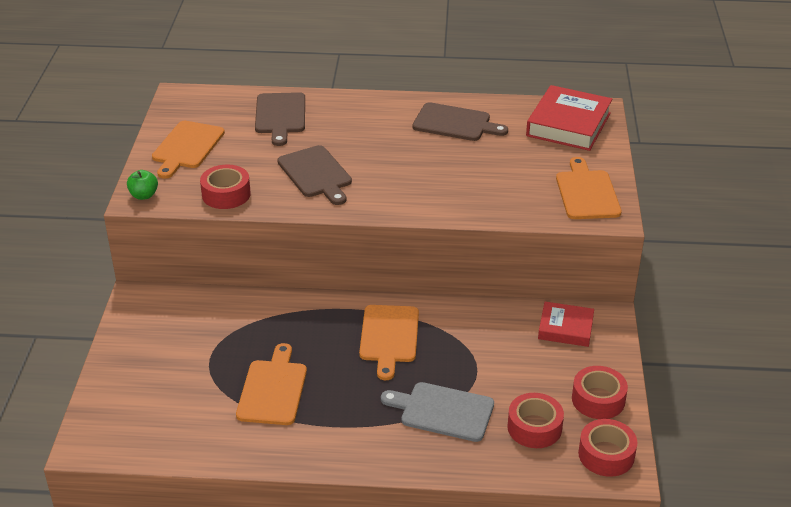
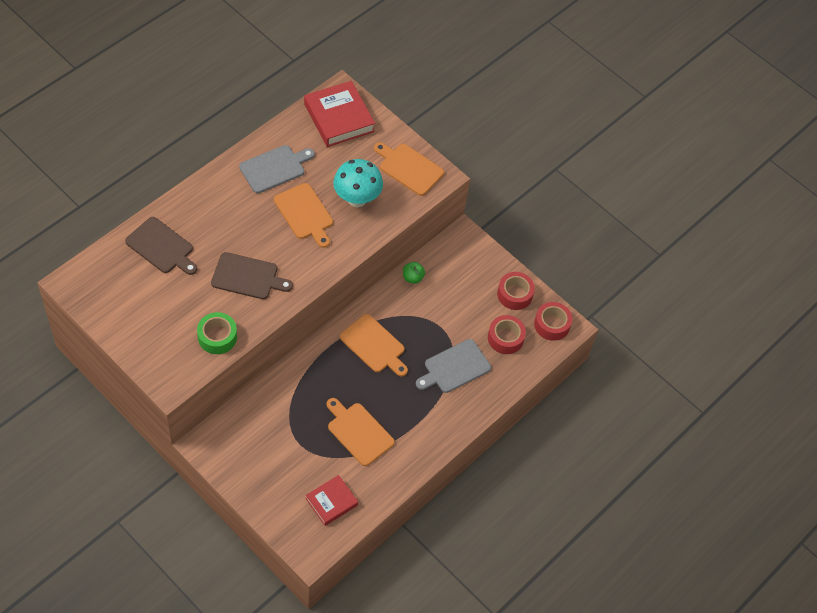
camera: 55 degrees left, 20 degrees up
green apple [127,170,158,200] -> green apple moved to [403,262,425,284]
orange cutting board [152,121,225,179] -> orange cutting board moved to [274,183,333,248]
red tape [200,164,251,209] -> green tape [197,312,237,354]
brown cutting board [412,102,508,141] -> grey cutting board [239,145,315,193]
red book [538,302,594,347] -> red book moved to [306,475,358,526]
none -> turquoise mushroom [333,159,383,207]

